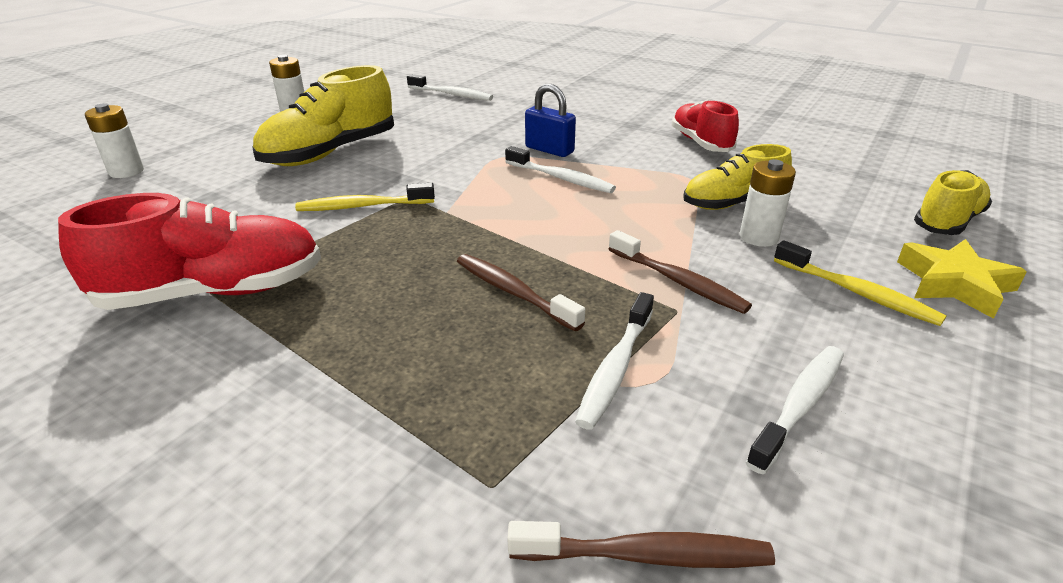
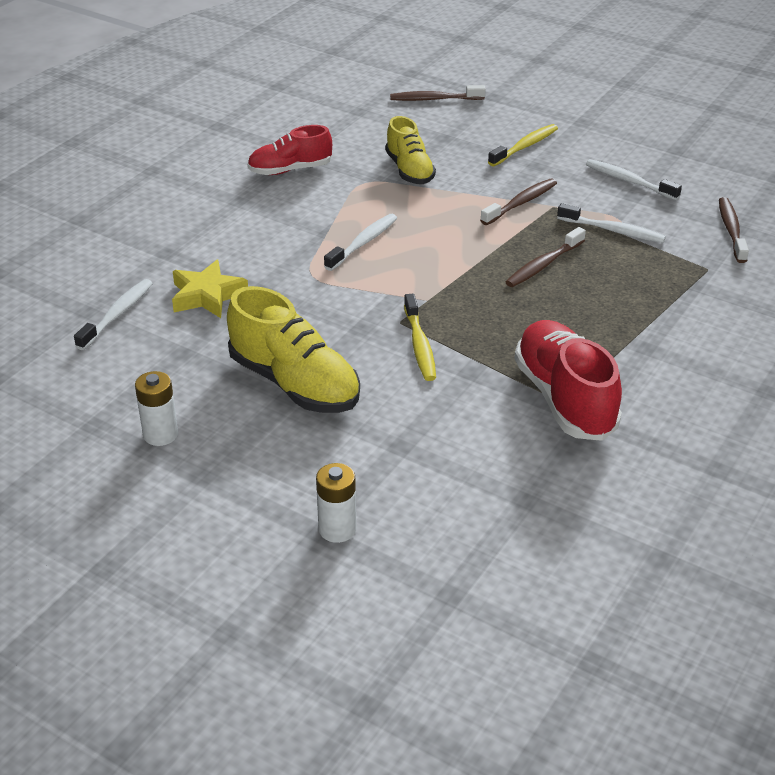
camera: 90 degrees left, 5 degrees up
blue padlock [525,84,576,157] -> none
white battery [740,159,796,247] -> none
yellow star [897,239,1027,319] -> yellow star moved to [172,260,248,318]
yellow shoe [914,170,992,235] -> brown toothbrush [390,85,486,101]

